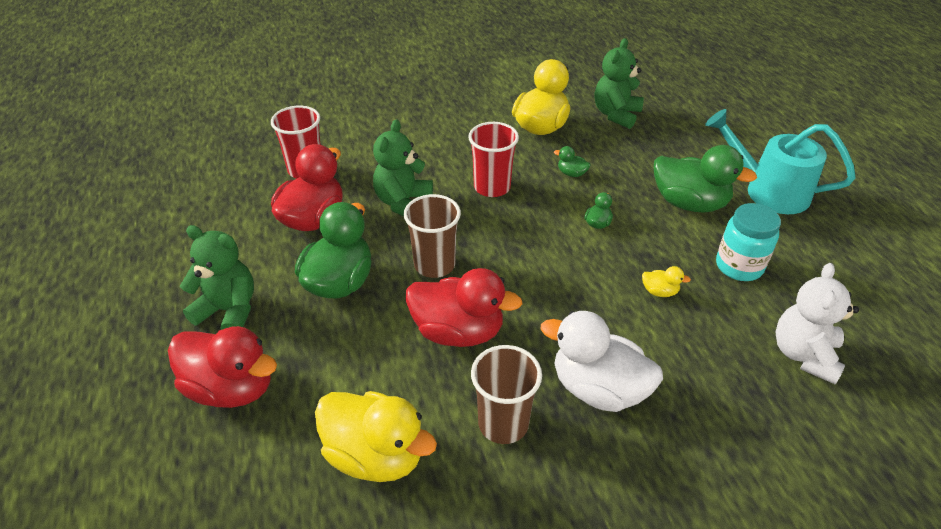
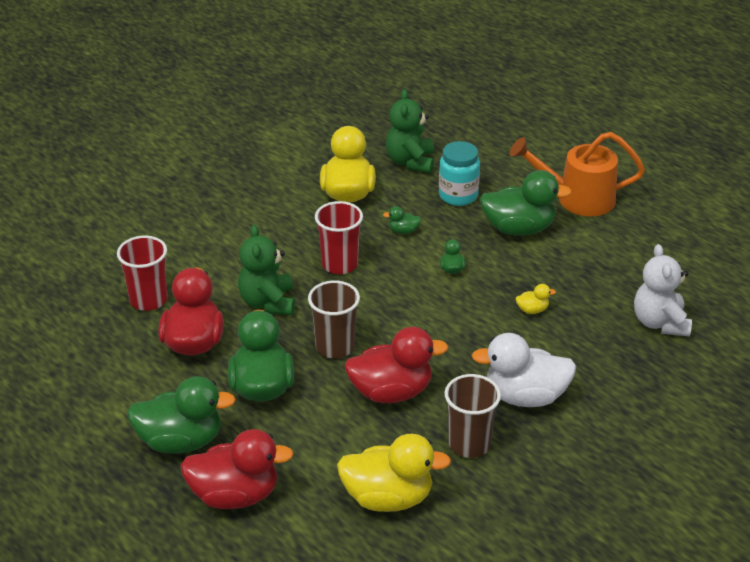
camera: 25 degrees left, 5 degrees down
green teddy bear [180,225,254,330] -> green duck [127,376,236,454]
turquoise watering can [705,109,856,214] -> orange watering can [510,132,645,217]
turquoise jar [716,203,781,281] -> turquoise jar moved to [439,141,480,206]

